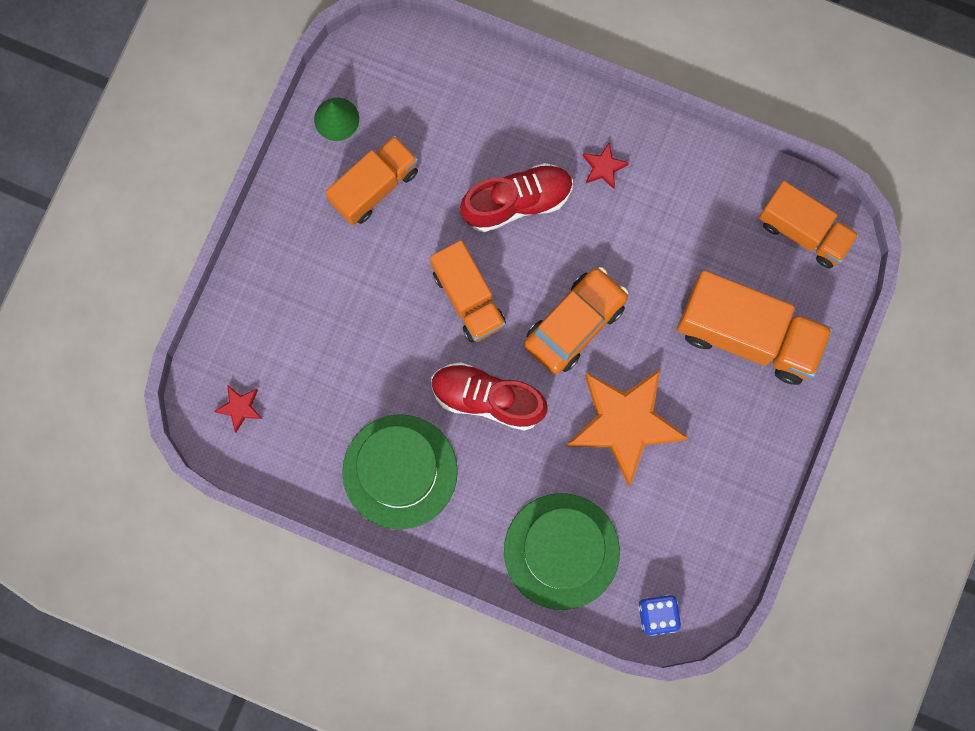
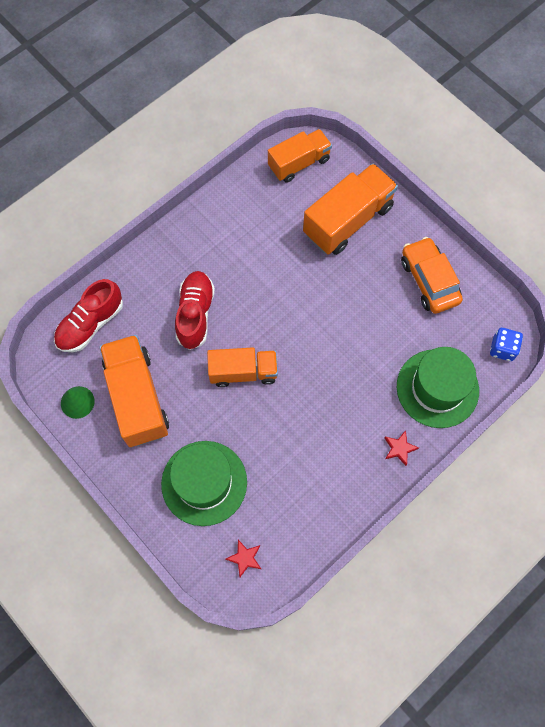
camera: 65 degrees left, 10 degrees down
orange truck [325,136,418,226] -> orange truck [99,335,169,447], size x1.51
green hat [342,414,458,529] -> green hat moved to [161,441,247,526]
red shoe [432,362,548,431] -> red shoe moved to [54,279,123,352]
orange car [524,267,629,374] -> orange car moved to [401,237,463,314]
orange star [567,369,688,486] -> none
red star [583,143,629,189] -> red star moved to [384,430,419,466]

